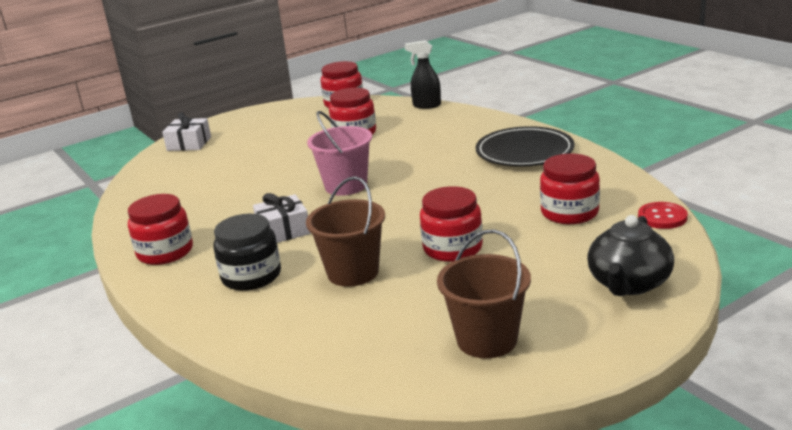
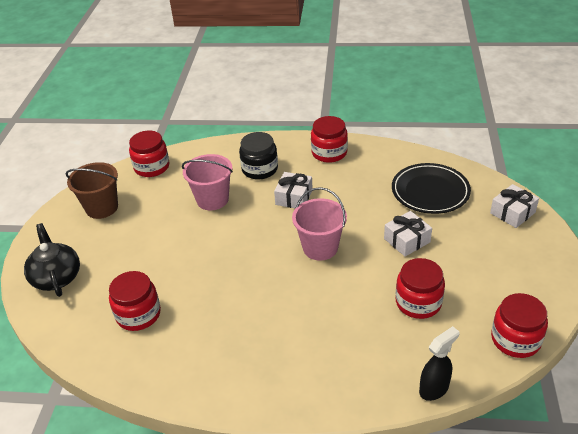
camera: 130 degrees right, 15 degrees up
brown bucket [306,176,385,287] -> pink bucket [182,154,233,210]
red jar [420,186,483,262] -> red jar moved to [129,131,170,177]
black plate [476,126,574,167] -> black plate moved to [392,163,471,214]
red button [638,202,688,229] -> none
none -> white gift [384,211,432,256]

